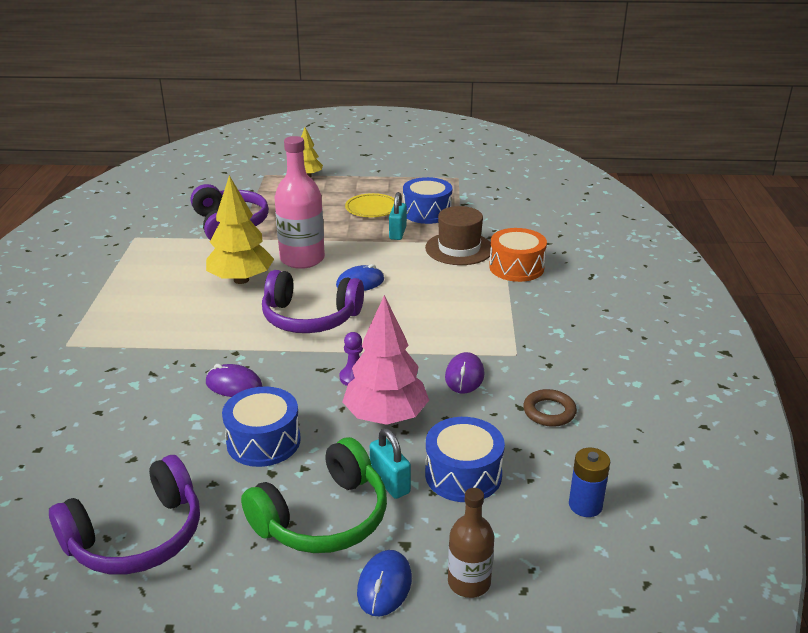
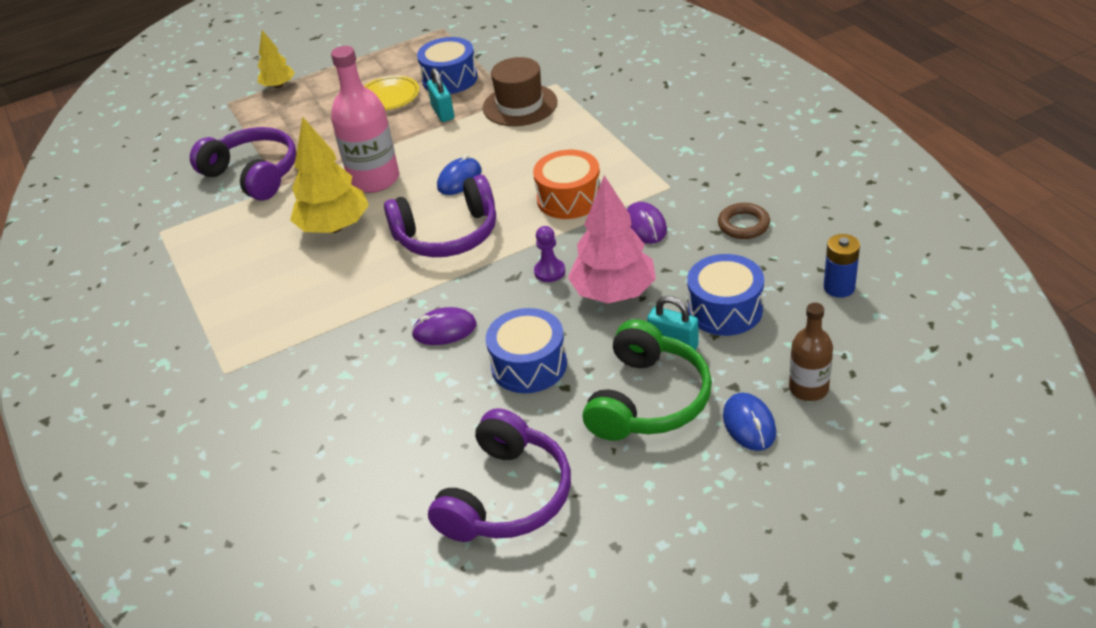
camera: 25 degrees left, 10 degrees up
orange drum [489,228,547,282] -> orange drum moved to [533,150,601,219]

